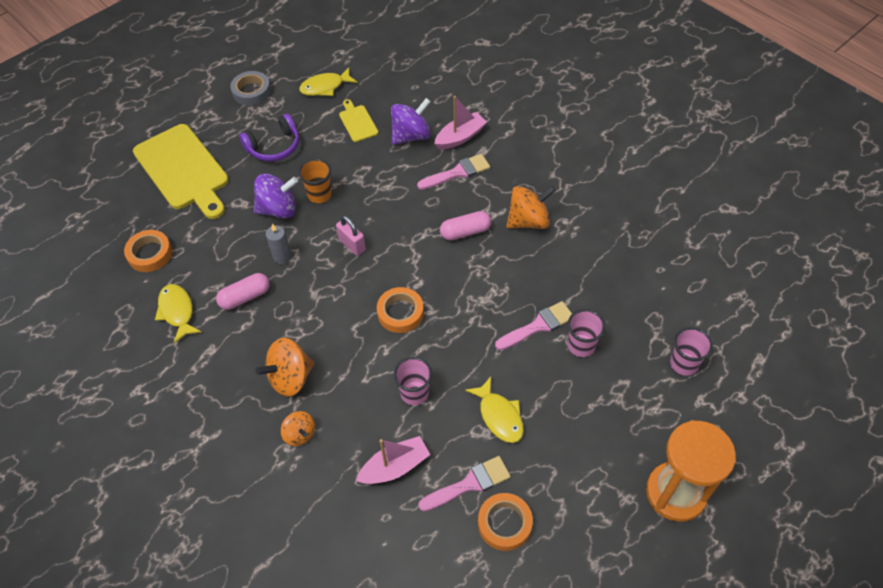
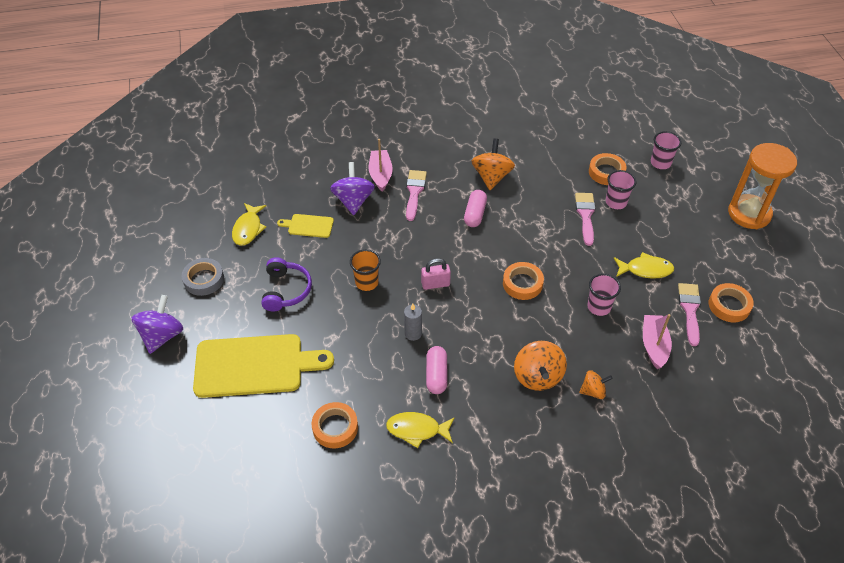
camera: 60 degrees left, 5 degrees down
purple spinning top [254,173,298,218] -> purple spinning top moved to [131,295,183,354]
none -> orange tape [589,153,627,185]

